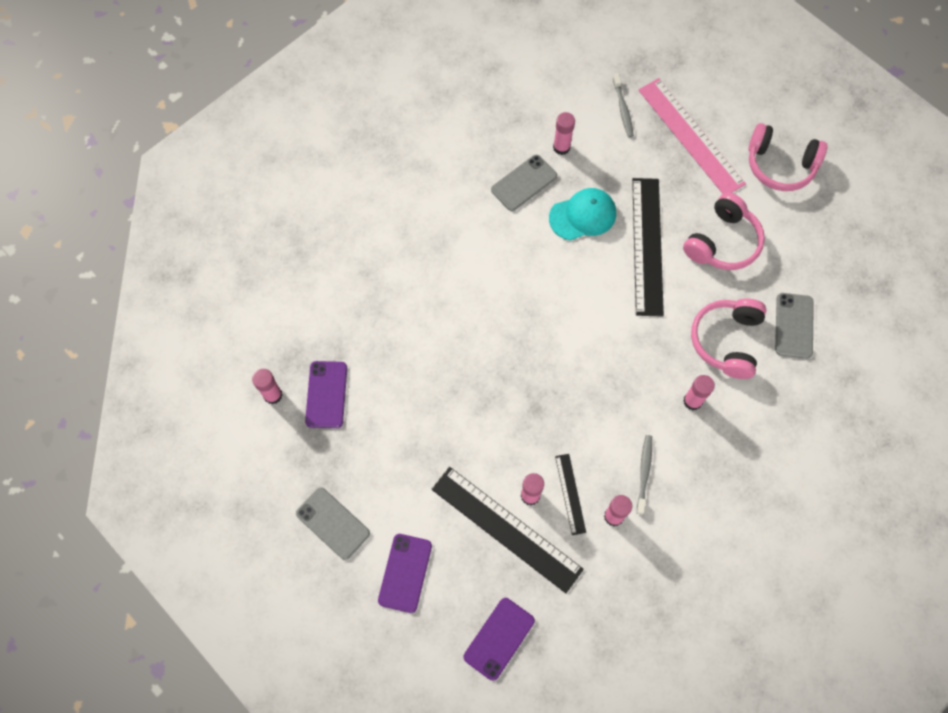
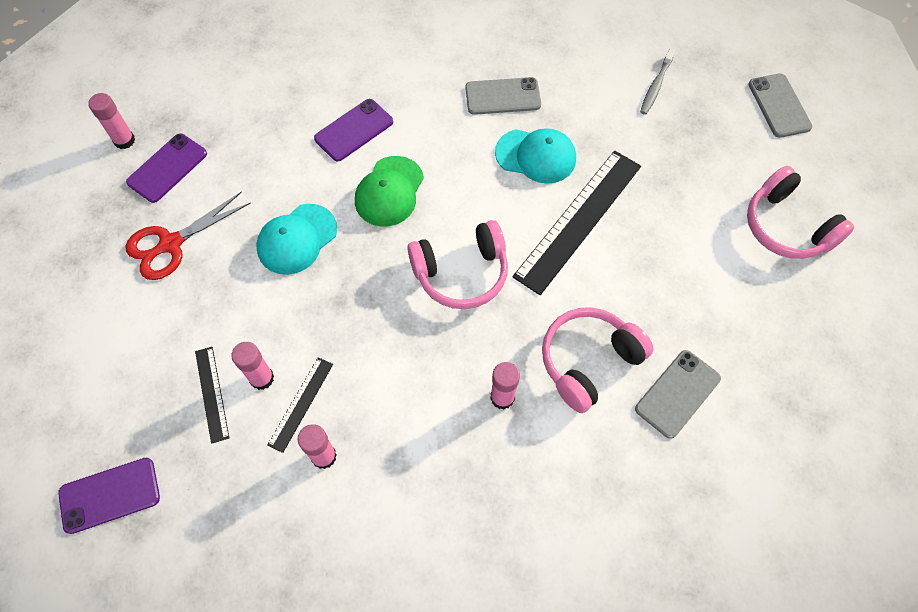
camera: 35 degrees right, 5 degrees down
grey phone [296,487,370,560] -> grey phone moved to [748,73,812,138]
purple phone [378,534,432,613] -> purple phone moved to [314,99,393,162]
black ruler [432,467,584,593] -> black ruler [195,347,229,444], size x0.49
pink glue stick [553,112,575,155] -> none
grey toothbrush [637,435,652,515] -> none
pink ruler [638,78,746,194] -> none
pink headphones [683,193,765,270] -> pink headphones moved to [407,220,508,309]
none -> red scissors [125,191,251,280]
none -> turquoise cap [256,204,337,275]
none -> green cap [355,156,424,227]

